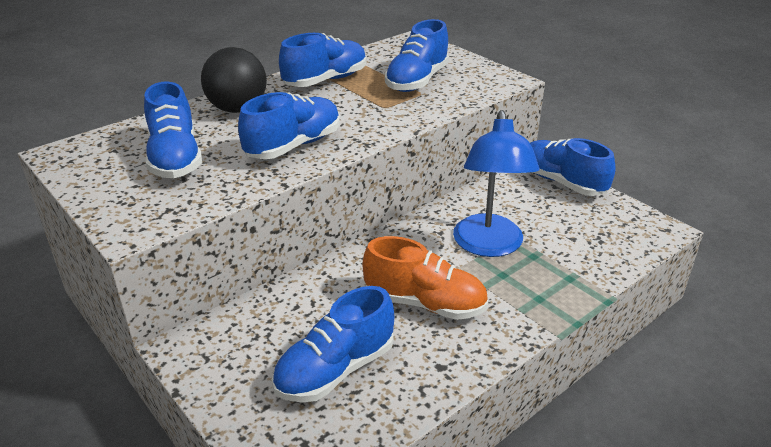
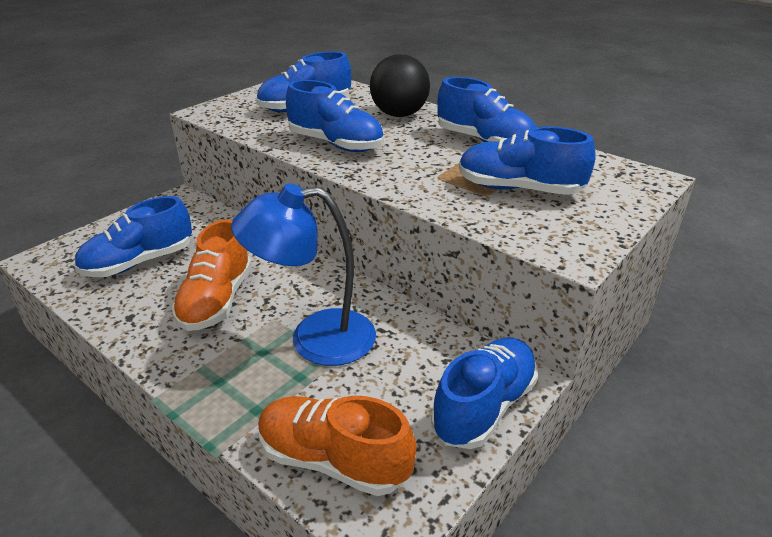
camera: 80 degrees right, 0 degrees up
blue shoe [272,286,394,403] -> blue shoe turned 75 degrees counterclockwise [74,196,192,277]
none -> orange shoe [258,396,416,496]

